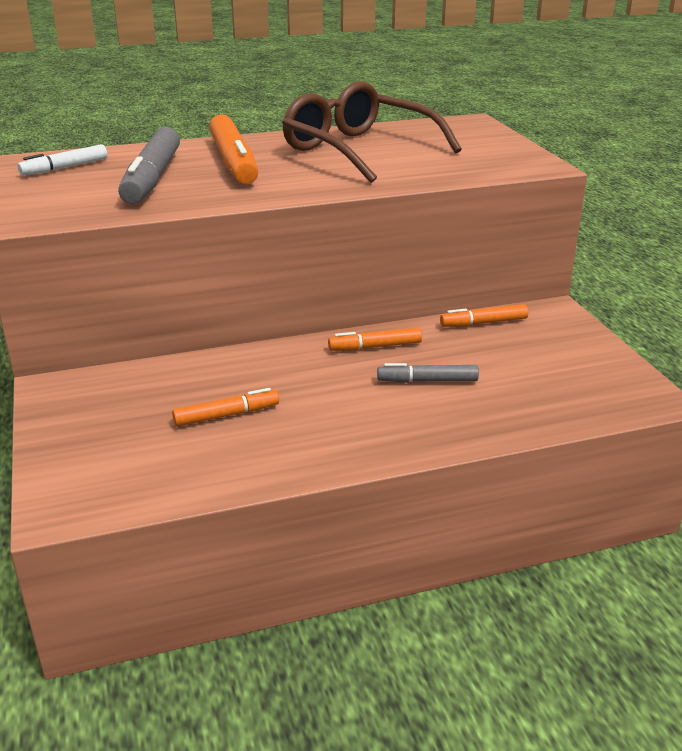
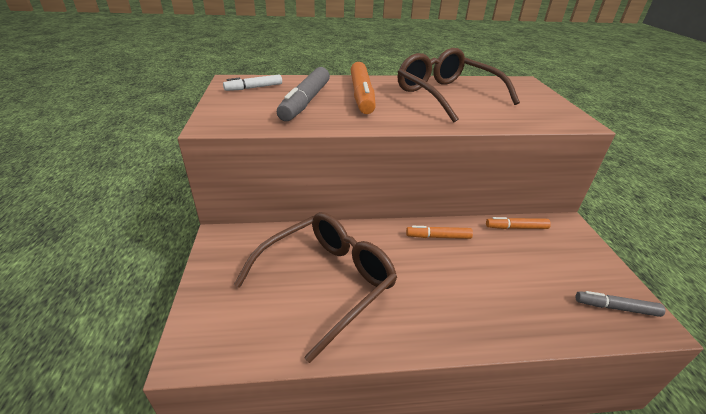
camera: 10 degrees right, 5 degrees up
orange marker [172,388,279,427] -> brown glasses [234,212,397,363]
grey marker [377,363,479,383] -> grey marker moved to [576,291,665,317]

